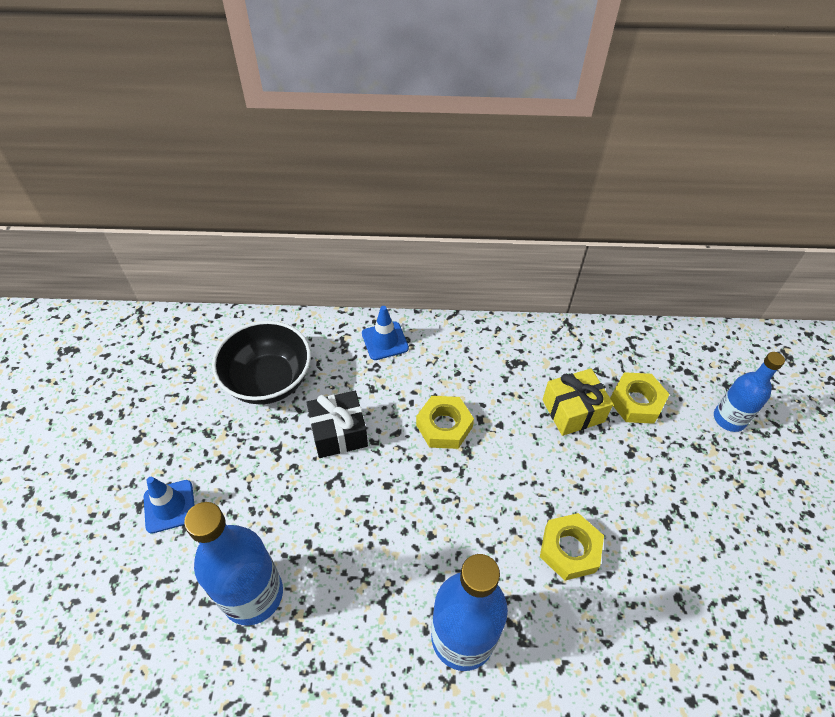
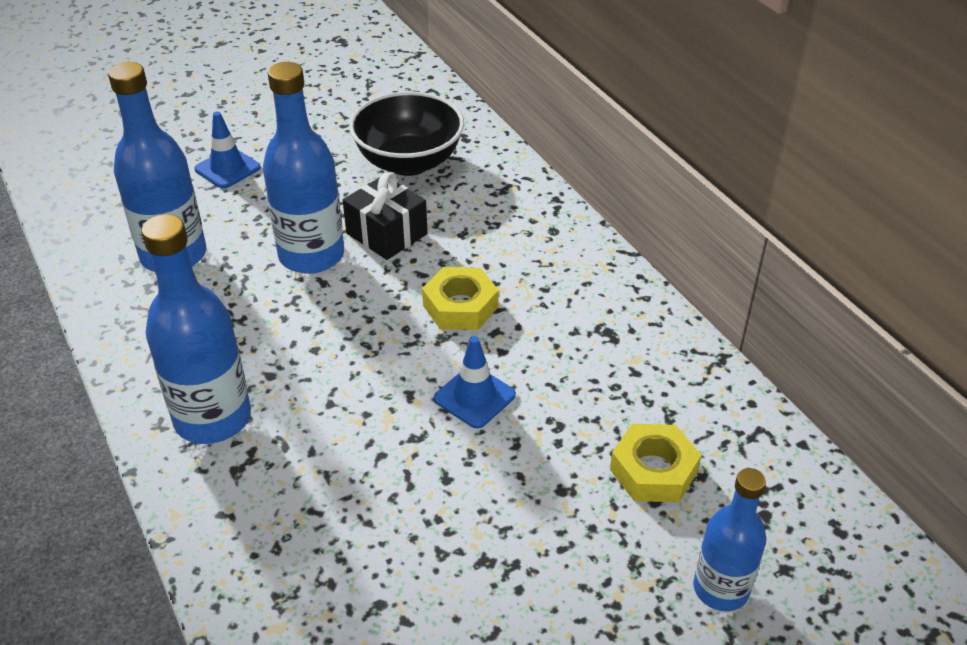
camera: 60 degrees right, 10 degrees down
blue traffic cone [362,306,409,360] -> blue traffic cone moved to [434,336,516,428]
yellow nut [540,513,604,580] -> none
yellow gift [542,368,613,436] -> none
none -> blue bottle [263,62,344,274]

